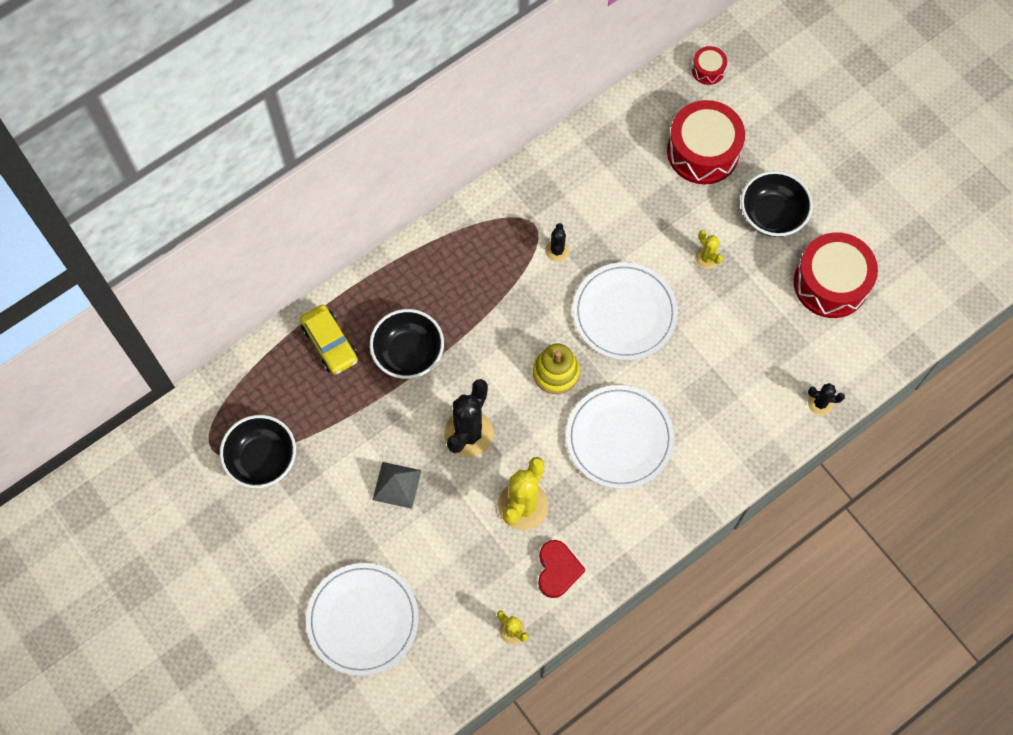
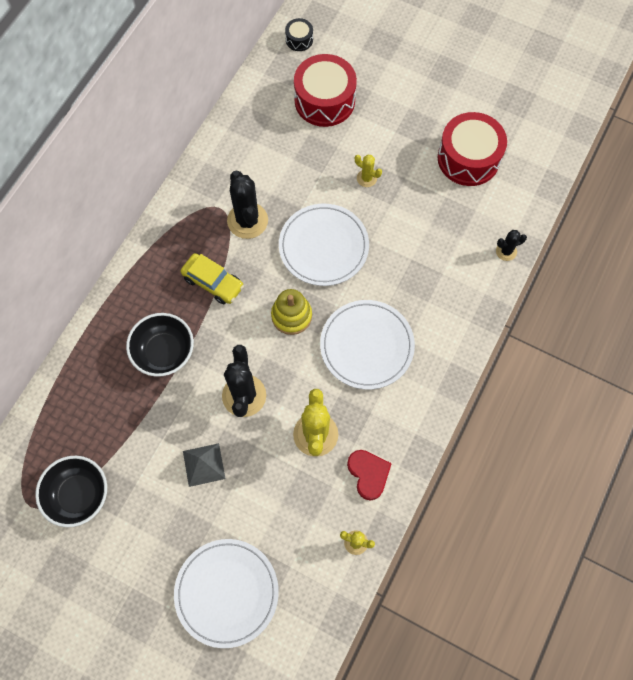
camera: 25 degrees left, 0 degrees up
yellow car [300,305,358,375] -> yellow car moved to [181,253,244,304]
black cactus [545,223,569,262] -> black cactus [227,171,268,239], size x1.96
red drum [692,46,727,85] -> black drum [285,18,313,51]
black bowl [741,171,813,237] -> none

